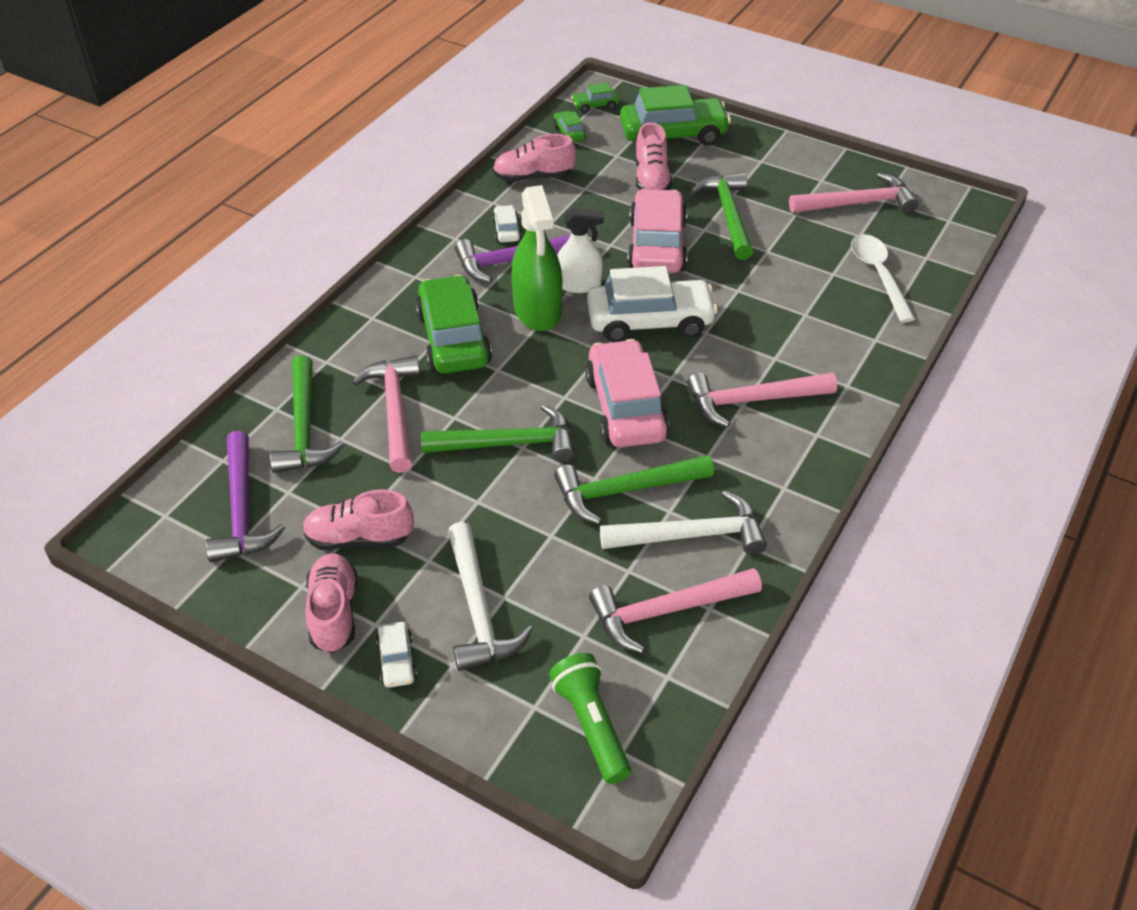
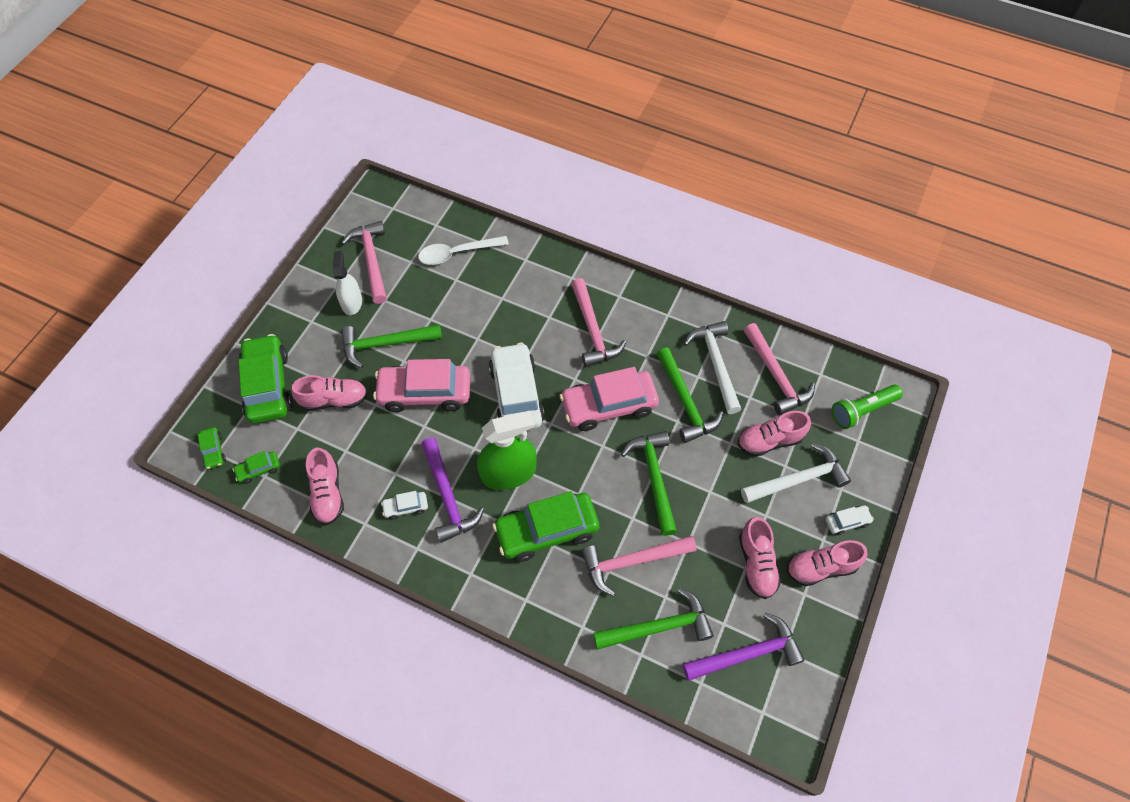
camera: 95 degrees left, 15 degrees up
white spray bottle [557,208,604,293] -> white spray bottle moved to [333,251,362,315]
none -> pink shoe [738,411,811,457]

